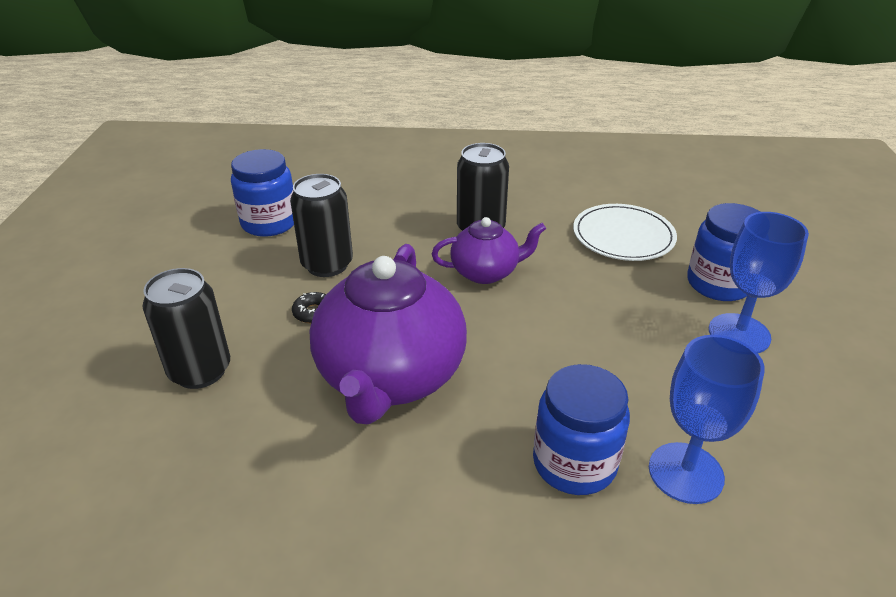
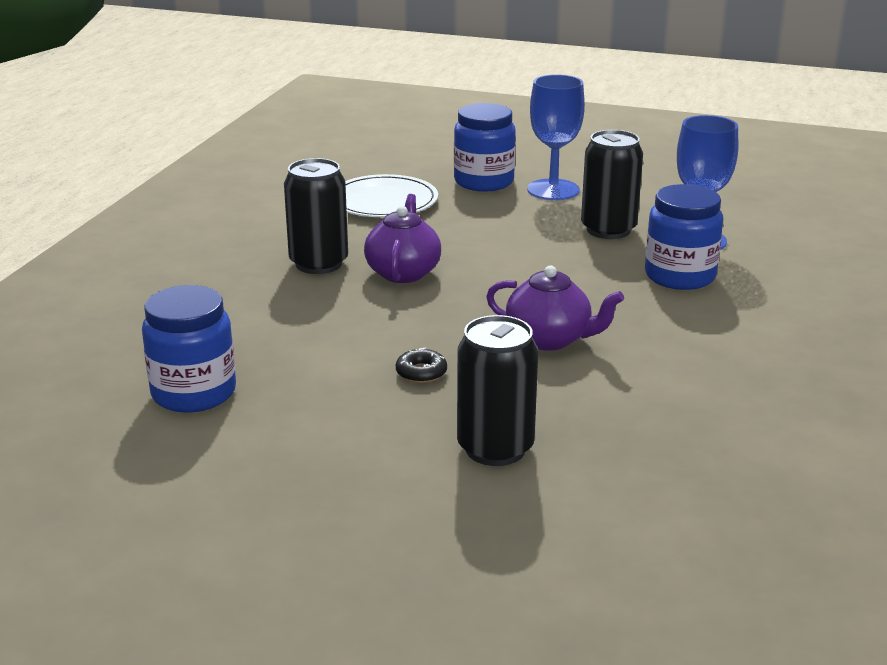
camera: 75 degrees left, 10 degrees down
black can [290,174,353,277] -> black can moved to [581,130,643,239]
purple teapot [309,244,467,424] -> purple teapot [486,266,624,351], size x0.54

